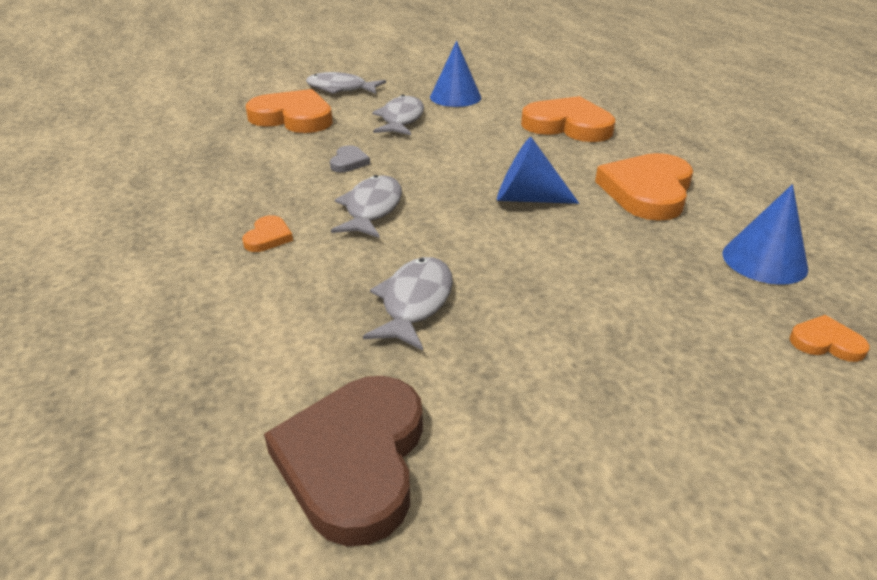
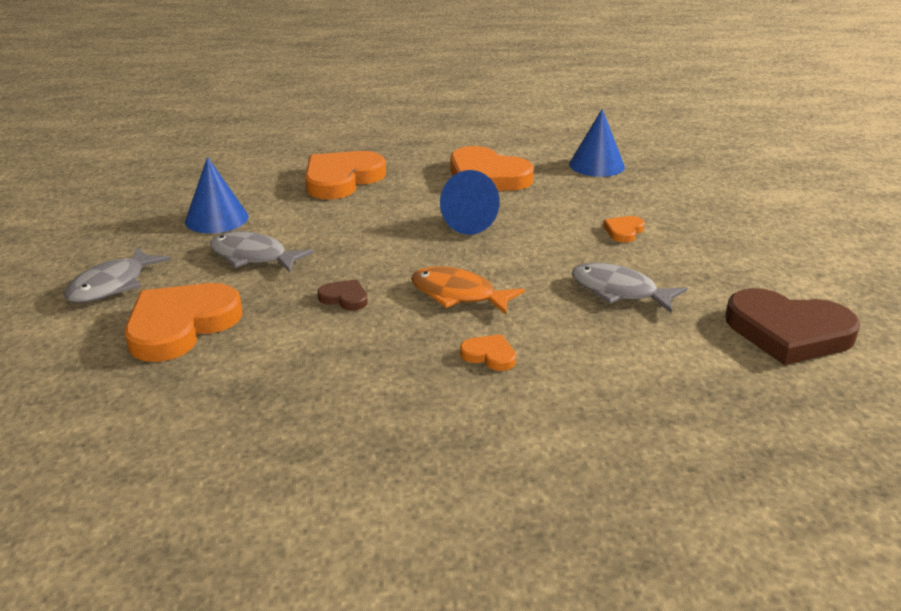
camera: 75 degrees left, 5 degrees down
grey heart [330,145,370,172] -> brown heart [318,279,368,311]
grey fish [331,175,402,238] -> orange fish [411,267,525,315]
orange heart [790,315,870,362] -> orange heart moved to [603,216,645,243]

